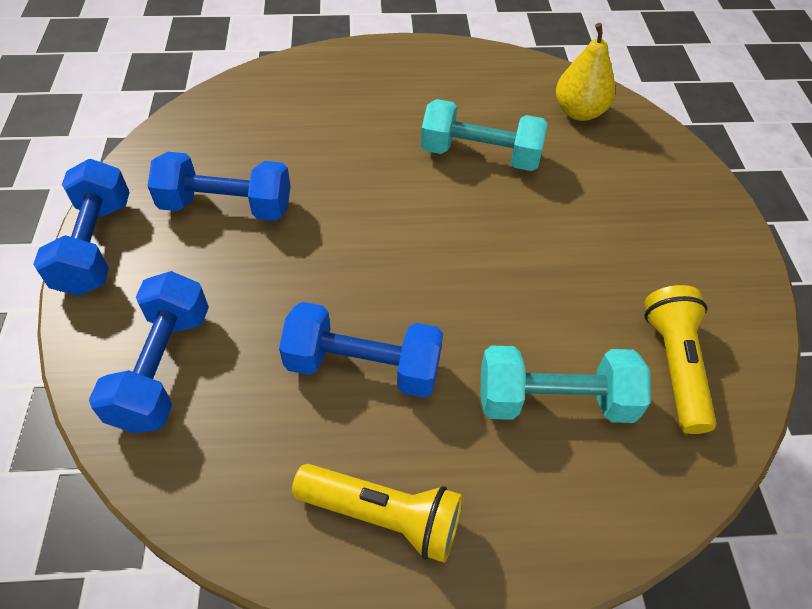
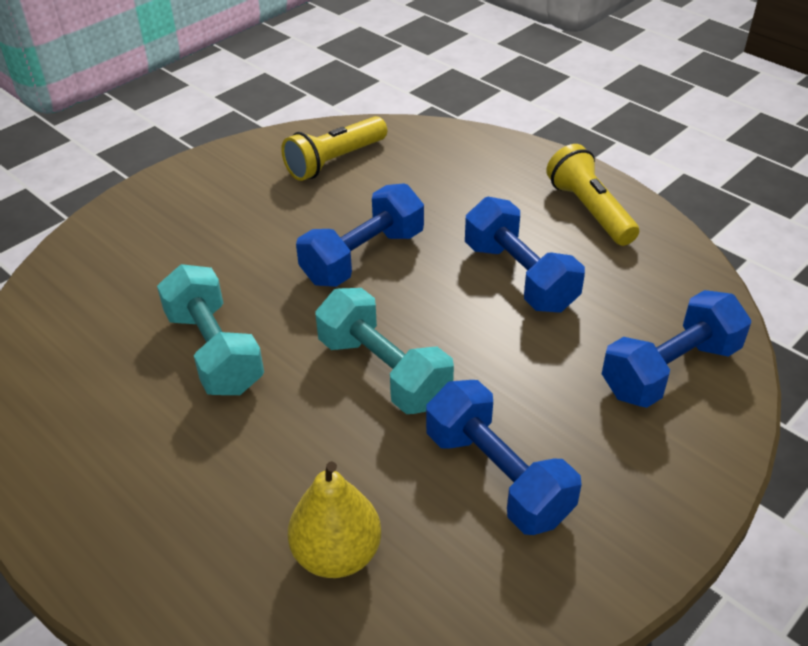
camera: 130 degrees left, 10 degrees down
blue dumbbell [33,159,130,296] -> blue dumbbell moved to [296,183,424,287]
turquoise dumbbell [480,346,651,423] -> turquoise dumbbell moved to [315,288,454,414]
yellow pear [556,23,615,121] -> yellow pear moved to [288,461,381,578]

